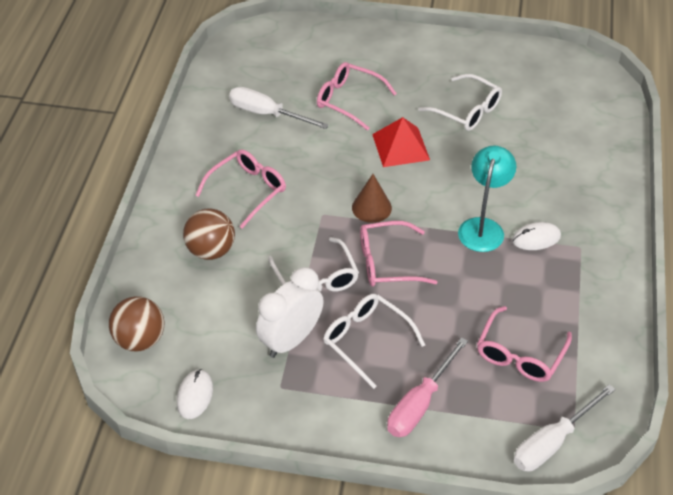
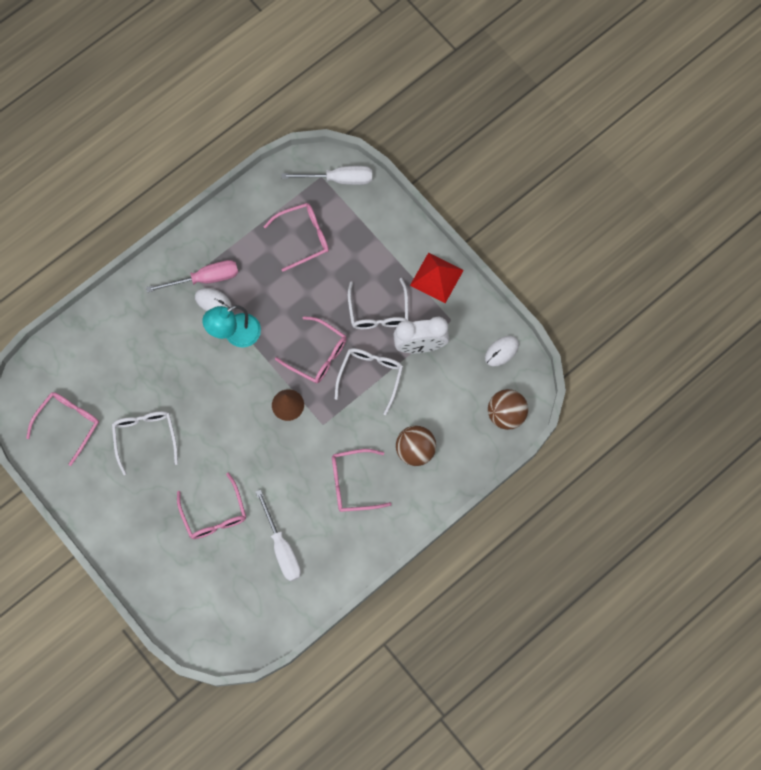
camera: 140 degrees left, 25 degrees up
red pyramid [372,117,430,167] -> red pyramid moved to [410,252,464,303]
pink screwdriver [387,337,468,437] -> pink screwdriver moved to [146,260,238,293]
none -> pink glasses [26,392,99,466]

